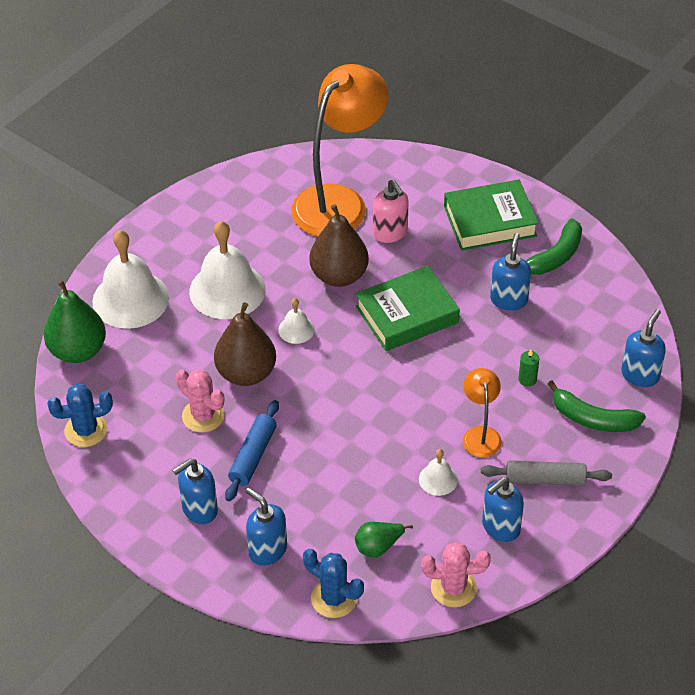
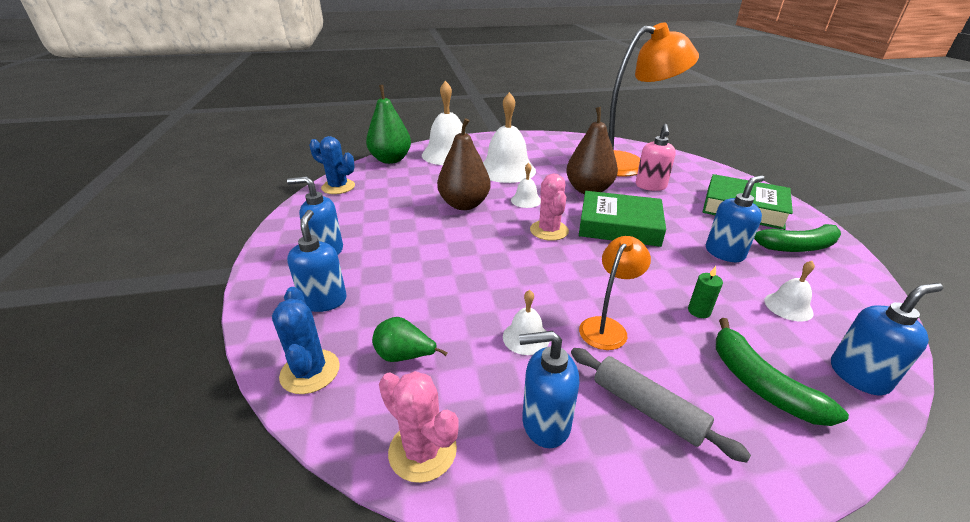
camera: 40 degrees right, 15 degrees down
pink cactus [176,369,225,433] -> pink cactus moved to [530,173,569,241]
blue rolling pin [225,400,279,501] -> none
none -> white bell [764,261,815,322]

